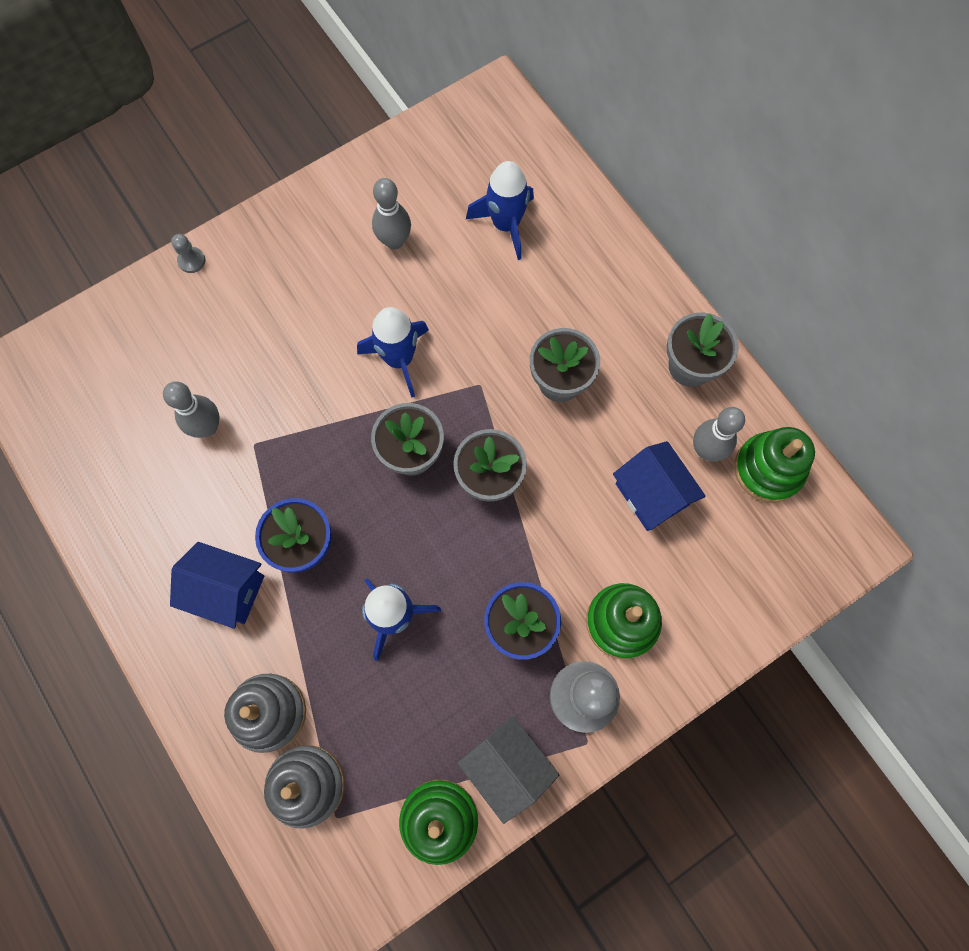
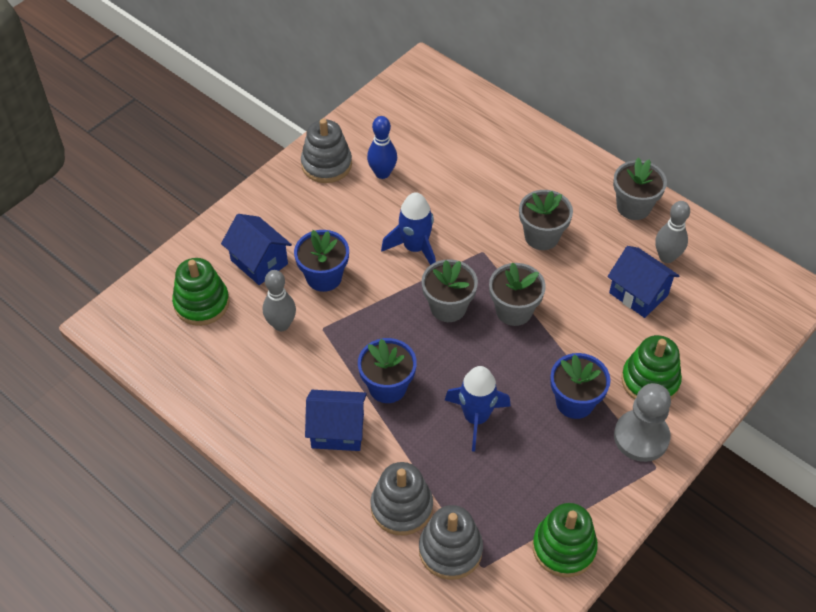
camera: 15 degrees left, 20 degrees down
grey pawn [171,234,205,273] -> none
grey bowling pin [372,178,411,249] -> blue bowling pin [367,116,397,179]
grey house [457,716,559,824] -> none
blue rocket [466,161,534,260] -> none
green stacking toy [734,427,815,503] -> green stacking toy moved to [172,258,230,326]
none -> blue house [221,214,292,285]
none -> blue flower pot [294,230,349,292]
none -> grey stacking toy [301,119,352,183]

